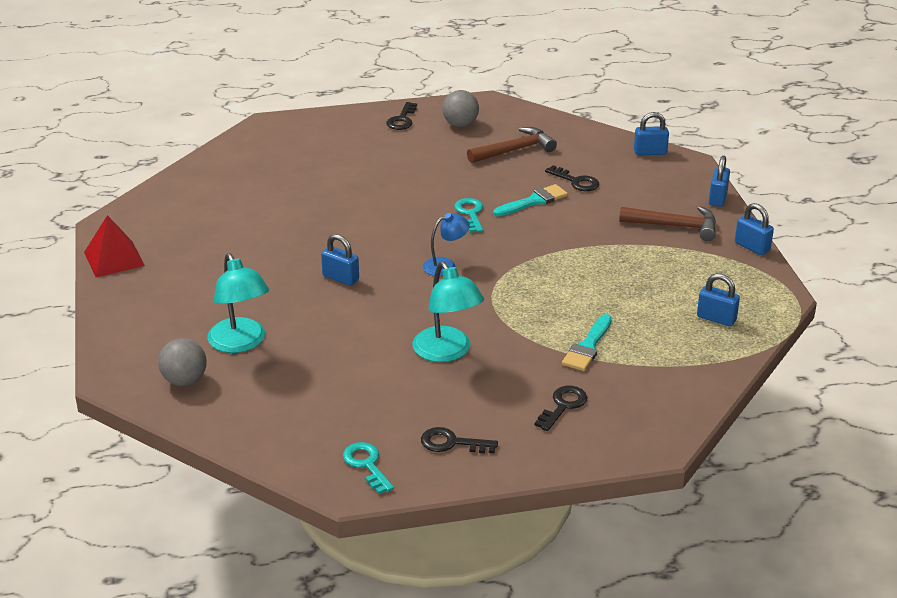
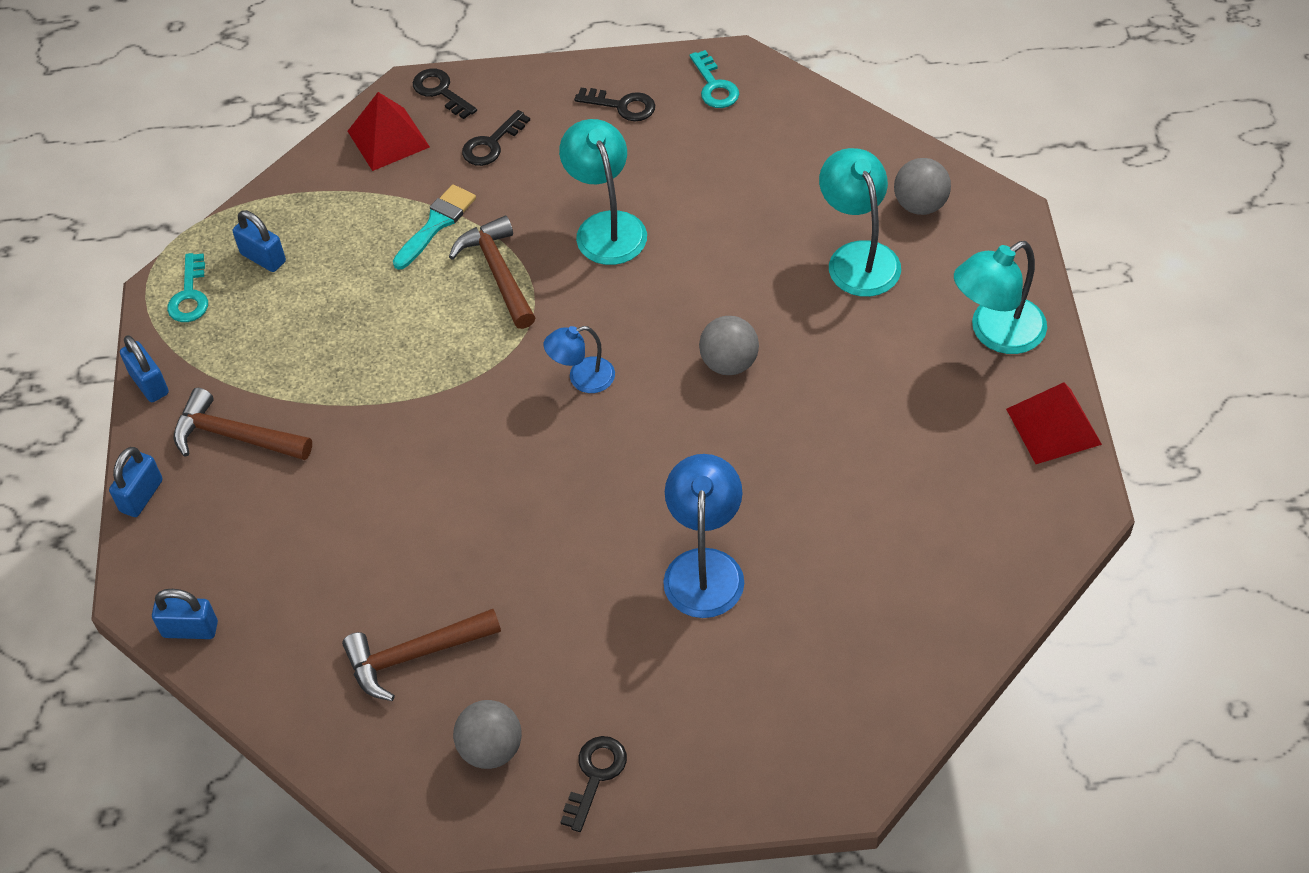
camera: 170 degrees left, 20 degrees up
blue padlock [321,234,359,286] -> grey ball [699,316,759,375]
turquoise key [454,198,483,233] -> turquoise key moved to [167,253,208,322]
turquoise brush [493,184,568,217] -> none
black key [545,165,599,191] -> black key moved to [413,69,477,119]
none -> red pyramid [348,92,430,171]
none -> brown hammer [449,216,536,329]
none -> blue lamp [663,454,744,618]
none -> turquoise lamp [954,241,1047,354]

